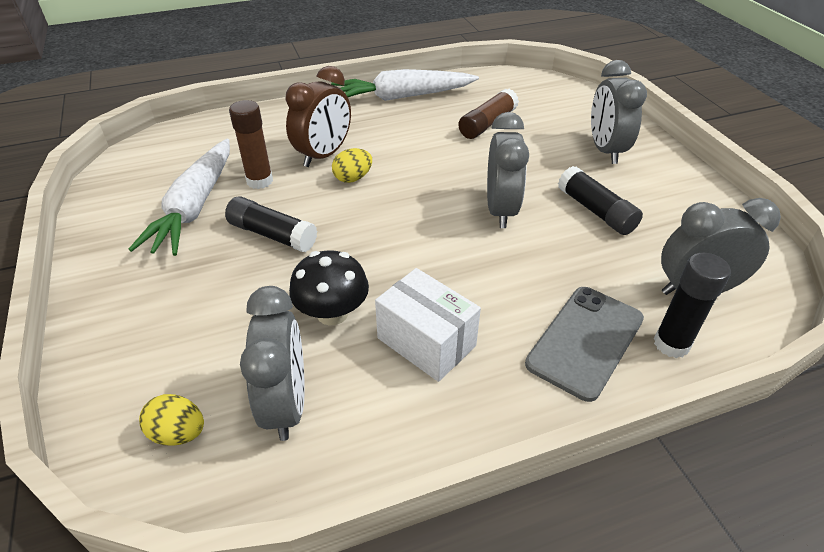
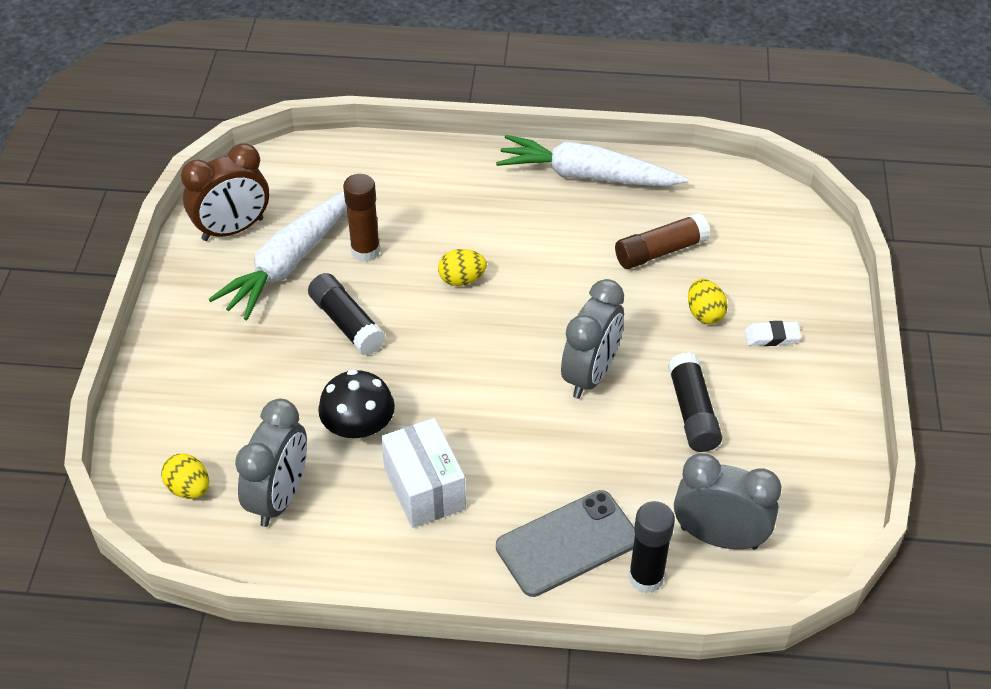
camera: 25 degrees right, 5 degrees up
brown clock [286,66,351,167] -> brown clock moved to [181,143,269,241]
grey clock [591,60,647,164] -> white eraser [745,321,801,346]
none -> yellow egg [688,279,728,324]

